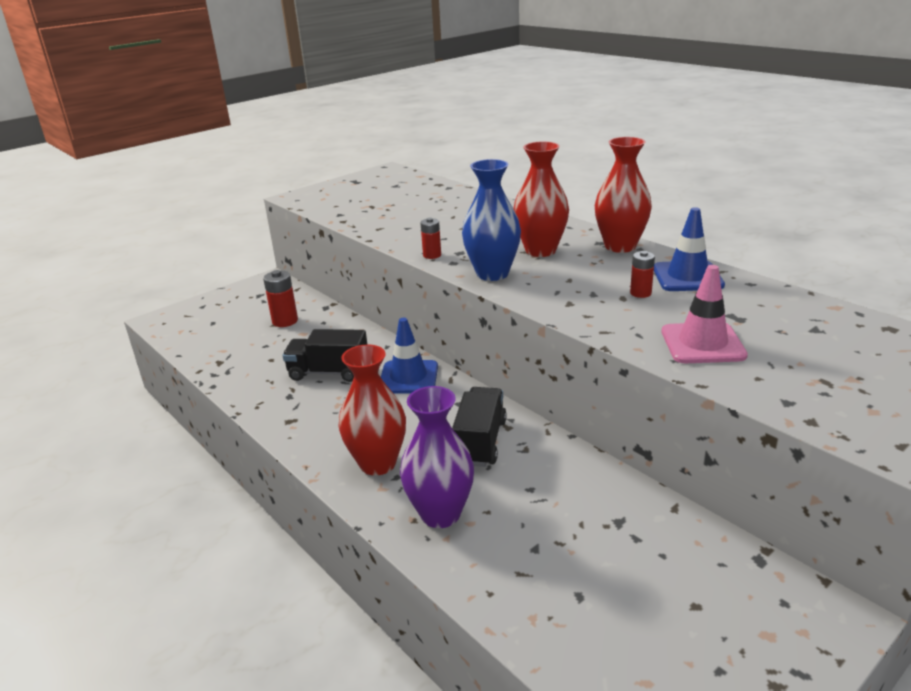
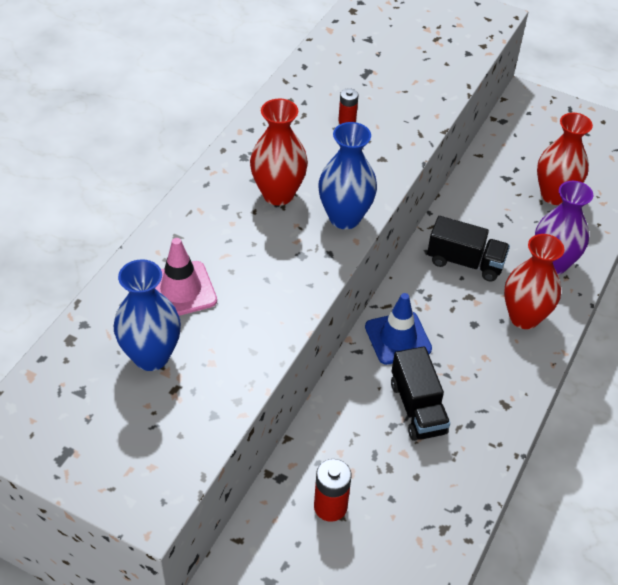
camera: 115 degrees left, 20 degrees up
red battery [420,218,441,259] -> none
black truck [452,387,507,467] -> black truck turned 150 degrees counterclockwise [427,216,510,282]
red vase [595,137,652,253] -> red vase moved to [537,113,593,205]
blue traffic cone [654,207,725,291] -> none
pink traffic cone [661,265,748,363] -> pink traffic cone moved to [155,238,217,316]
none -> blue vase [114,259,181,371]

